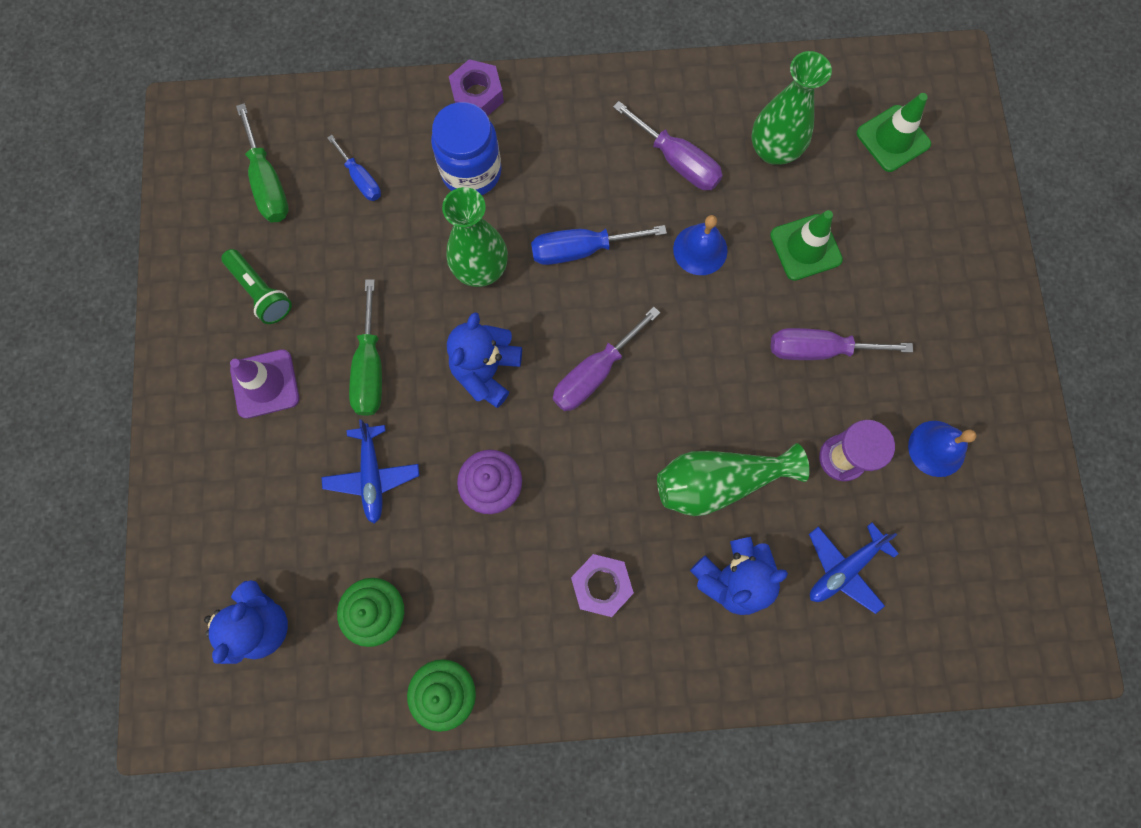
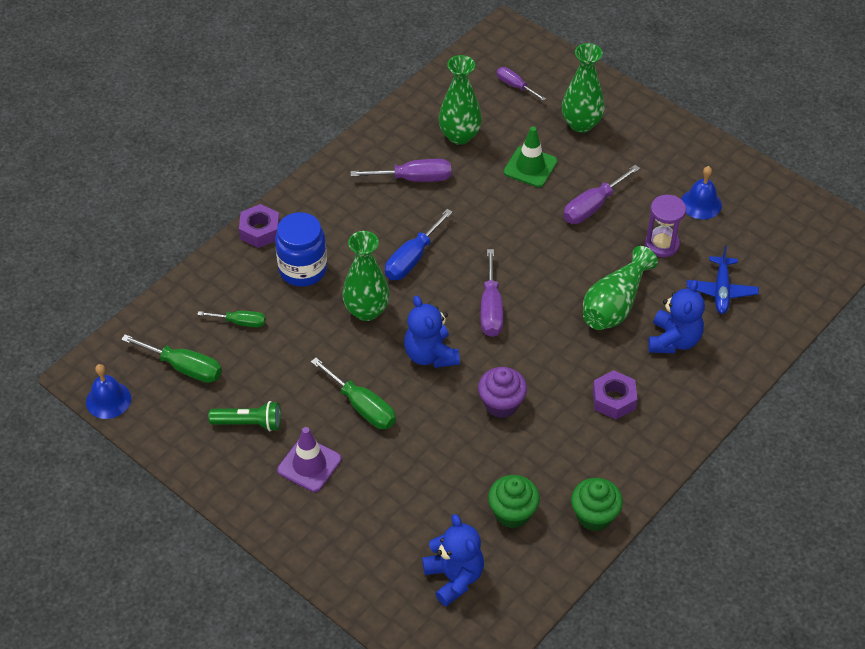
camera: 45 degrees left, 25 degrees down
blue plane [322,419,420,524] -> none
blue screwdriver [327,135,381,201] -> green screwdriver [197,311,265,327]
blue bell [673,215,727,275] -> blue bell moved to [86,364,131,419]
green traffic cone [857,93,931,172] -> purple screwdriver [497,67,546,101]
none -> green vase [562,43,605,133]

